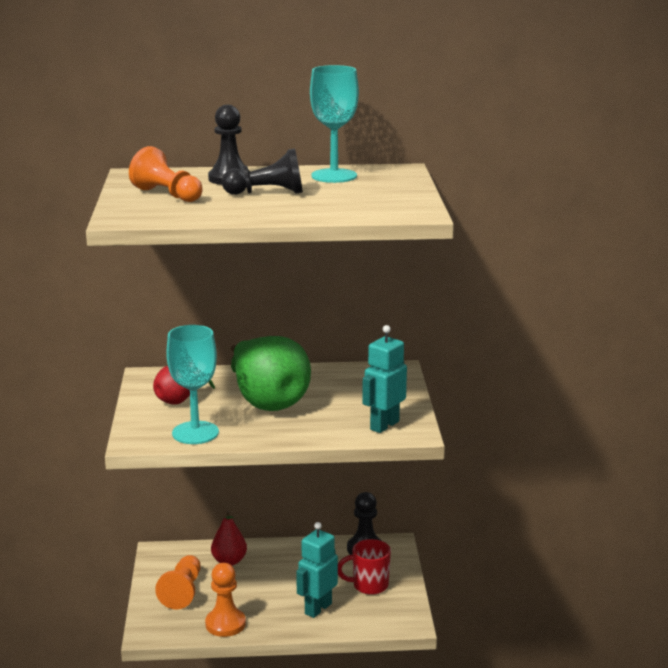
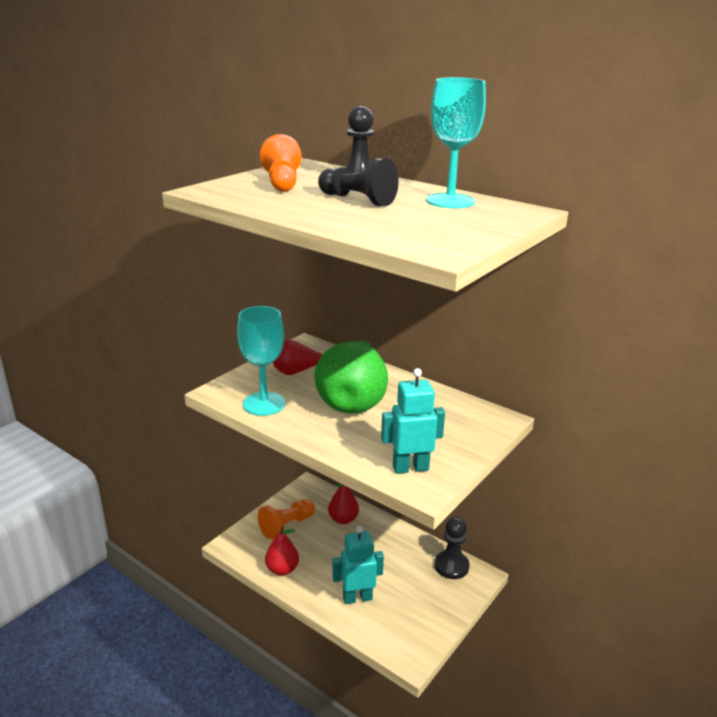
camera: 40 degrees right, 5 degrees up
orange pawn [205,563,246,637] -> red pear [265,526,299,576]
red mug [338,539,391,595] -> none

